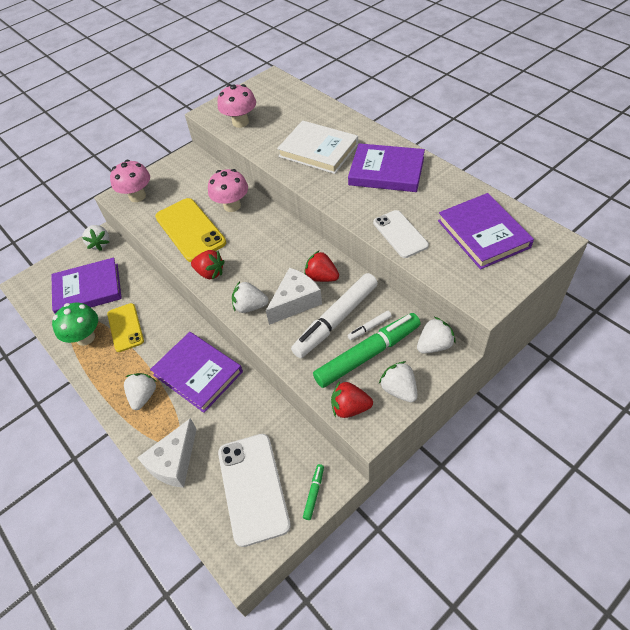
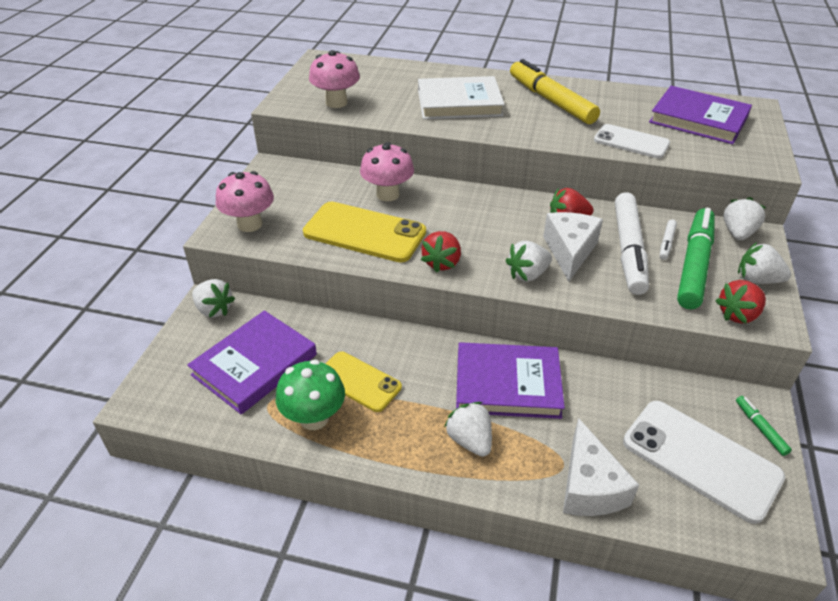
camera: 40 degrees left, 10 degrees down
red strawberry [191,250,225,280] -> red strawberry turned 120 degrees clockwise [421,231,461,273]
purple book [348,143,425,192] -> yellow marker [510,59,600,124]

